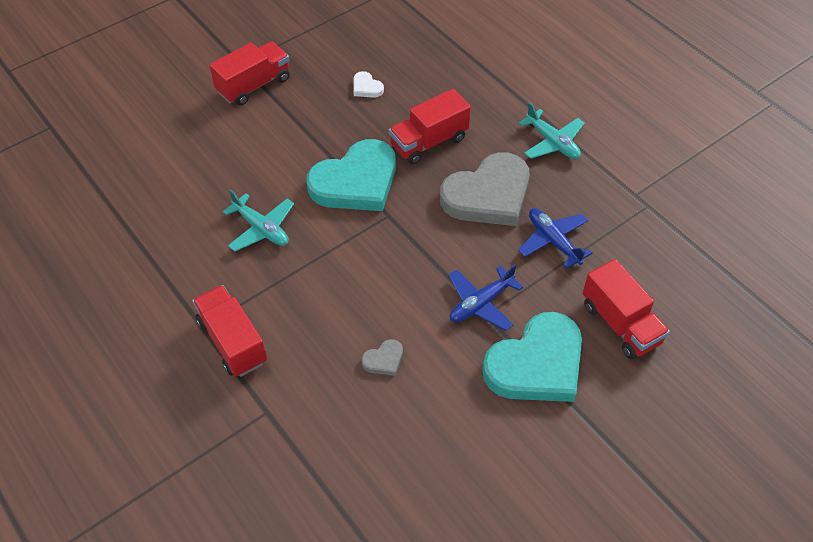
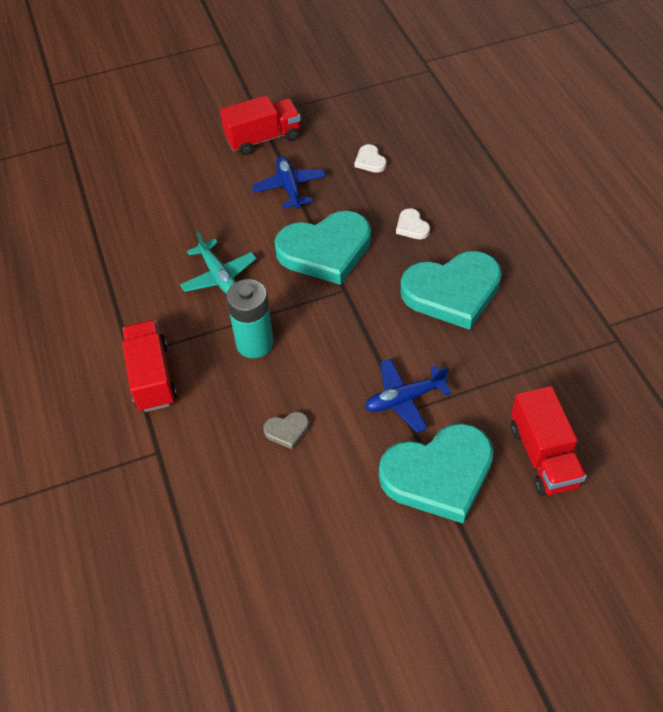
camera: 20 degrees right, 0 degrees up
red truck [389,89,471,165] -> white heart [396,208,430,239]
grey heart [440,152,530,226] -> turquoise heart [400,251,502,330]
blue plane [518,208,593,269] -> blue plane moved to [252,156,326,209]
turquoise plane [519,102,585,159] -> none
none -> turquoise battery [226,279,274,358]

